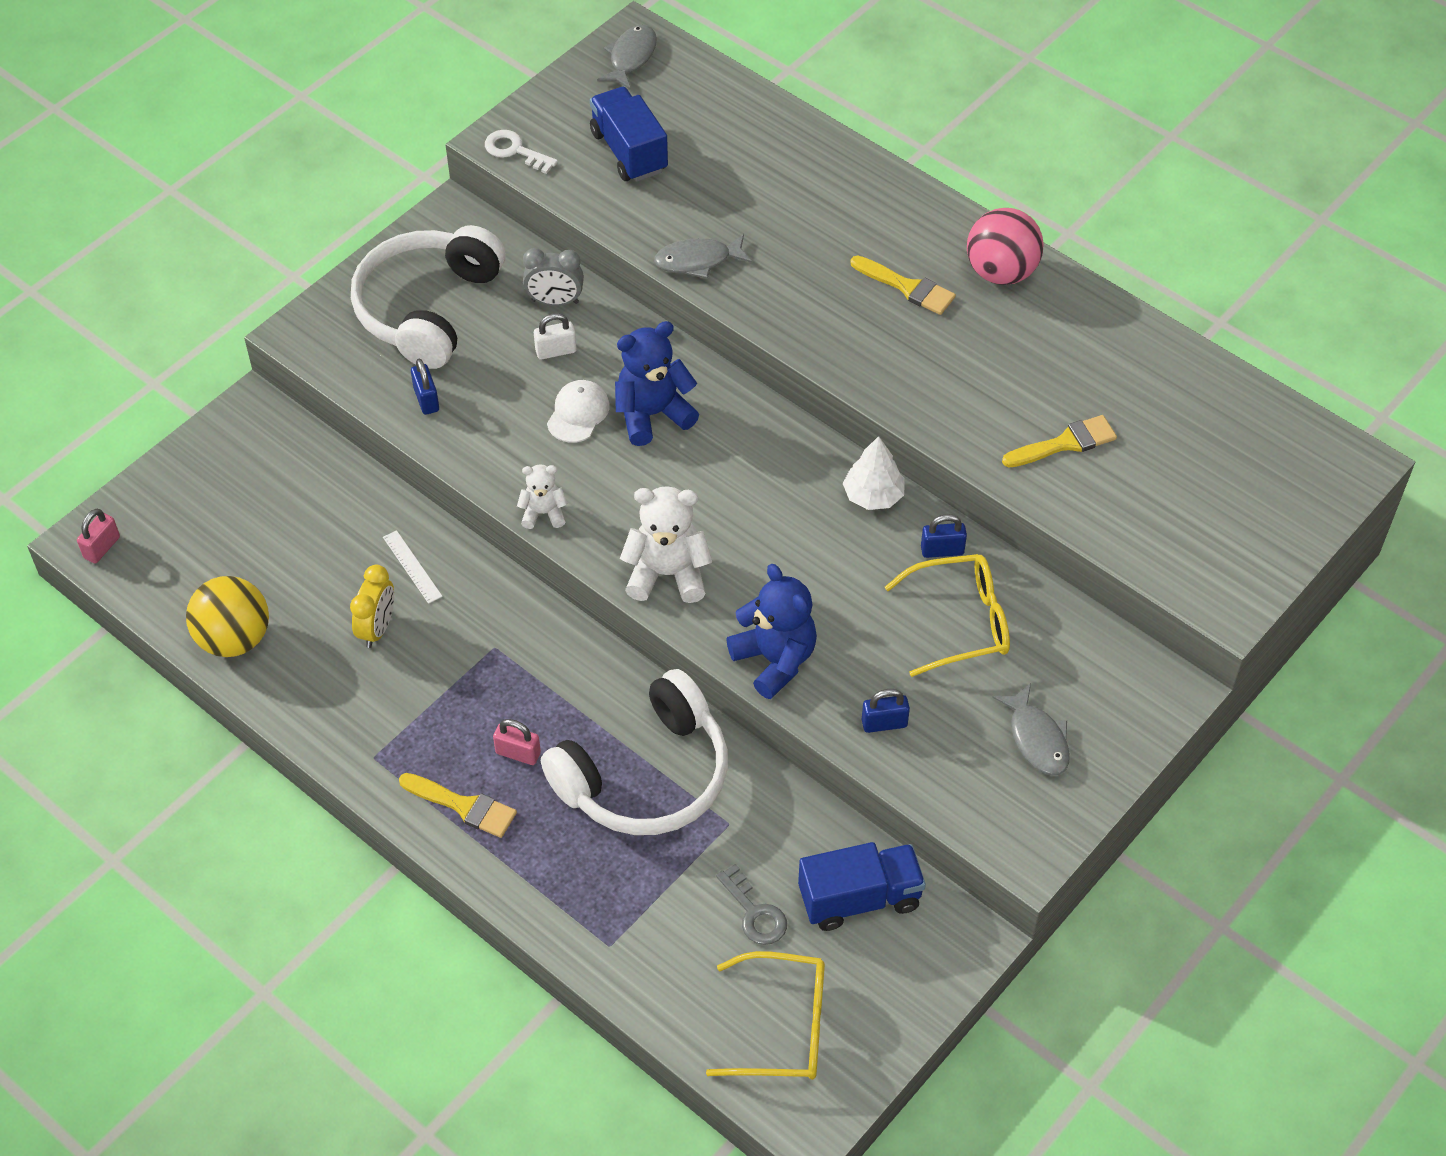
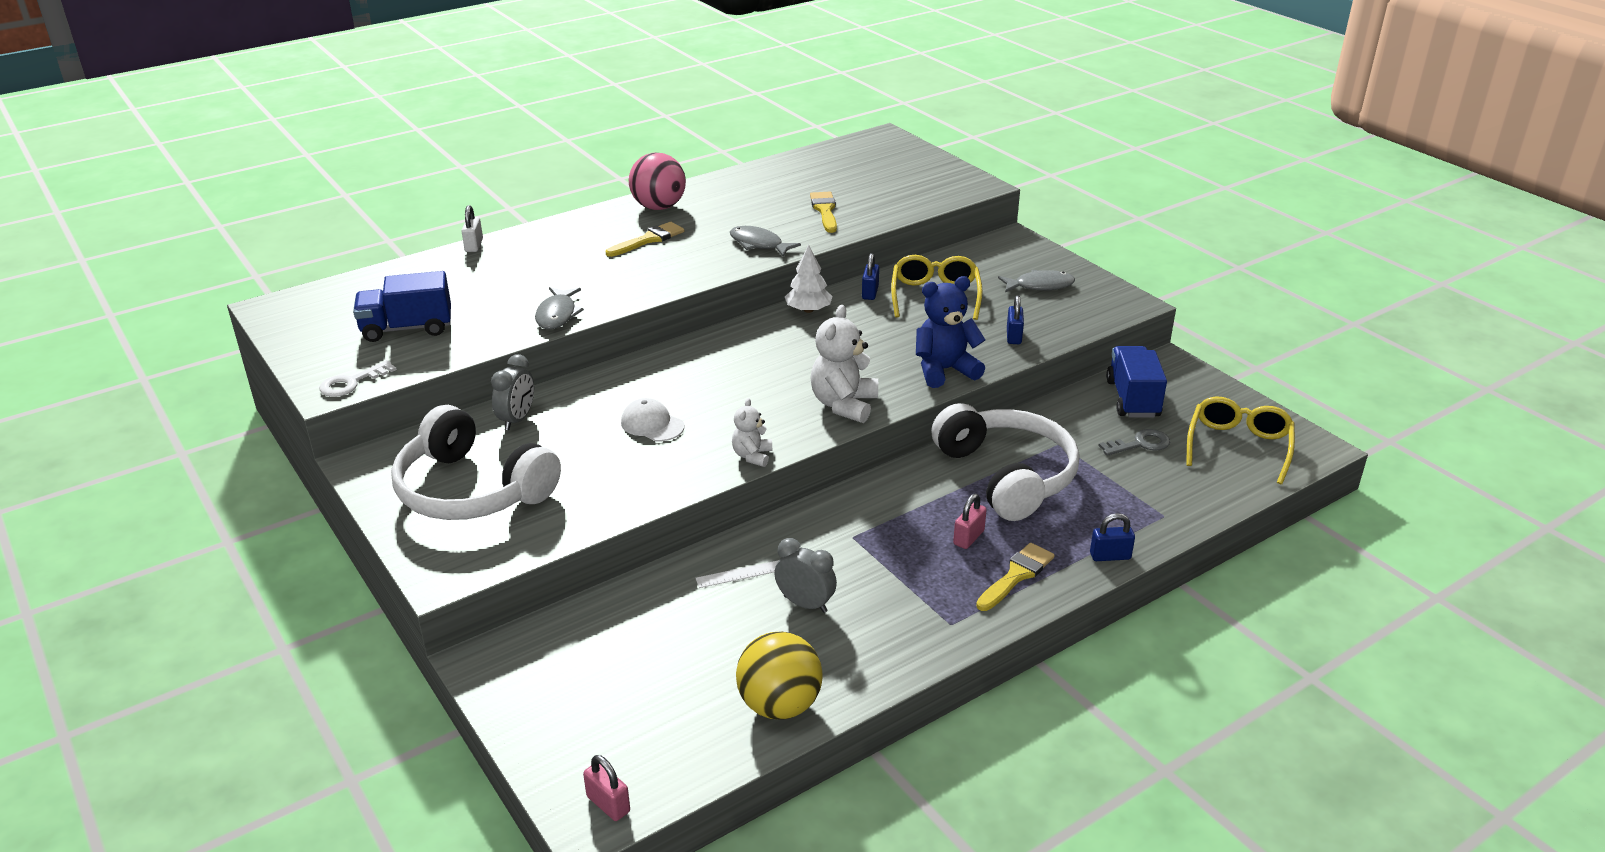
camera: 75 degrees left, 20 degrees down
yellow clock [350,565,394,648] -> grey clock [775,538,837,613]
blue padlock [411,358,439,415] -> blue padlock moved to [1090,513,1135,561]
white padlock [534,313,577,360] -> white padlock moved to [461,205,483,252]
grey fish [597,25,657,90] -> grey fish moved to [730,226,801,257]
blue teddy bear [615,321,699,446] -> none

